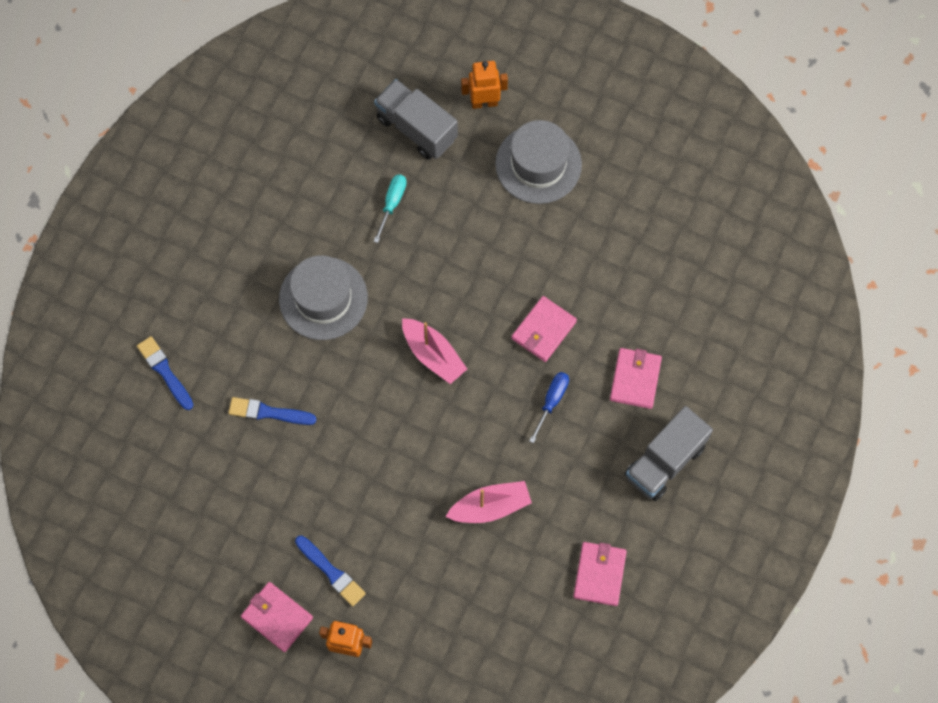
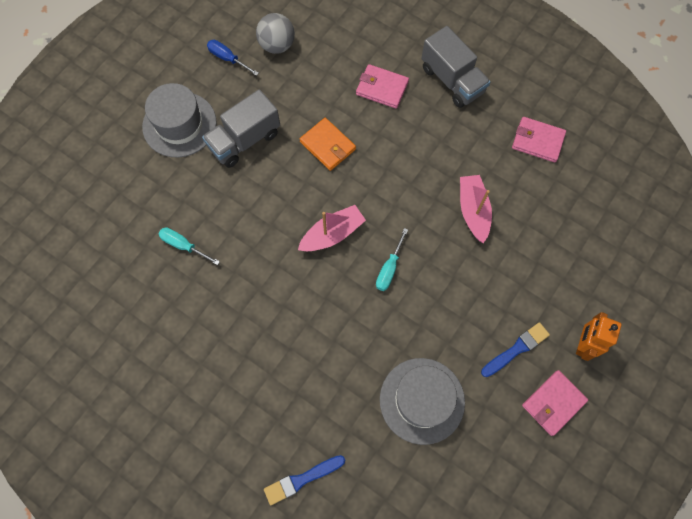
camera: 80 degrees left, 0 degrees up
blue brush [228,397,316,425] -> none
grey hat [279,255,368,340] -> grey hat moved to [380,358,465,445]
grey truck [374,79,458,160] -> grey truck moved to [202,89,280,168]
orange robot [461,61,508,109] -> none
pink wallet [511,296,577,362] -> orange wallet [300,118,356,171]
blue screwdriver [529,372,569,443] -> blue screwdriver moved to [207,40,259,76]
none -> grey ball [256,13,295,54]
none -> turquoise screwdriver [376,228,408,291]

